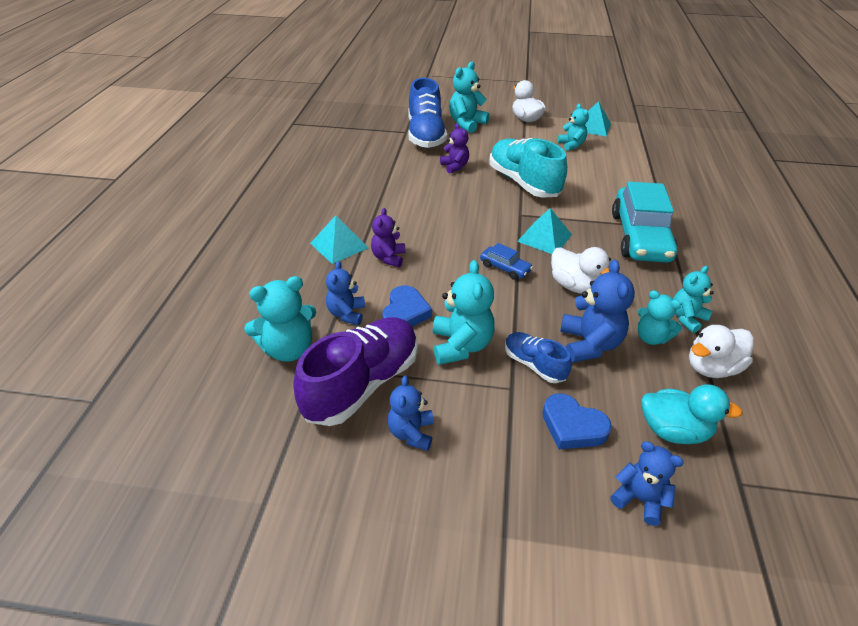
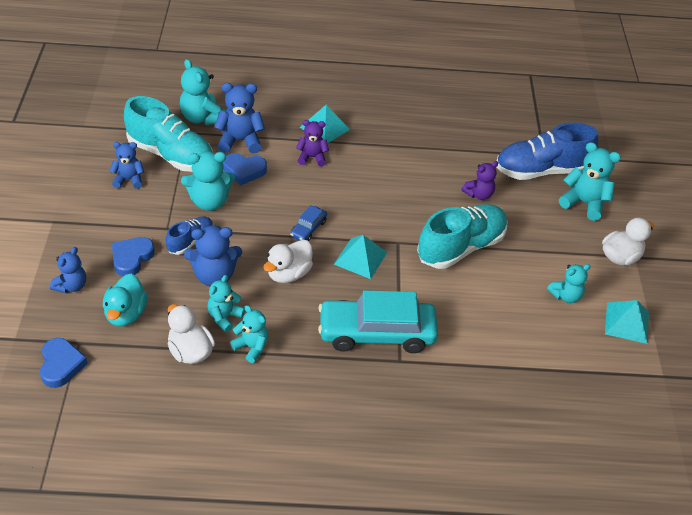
camera: 80 degrees right, 5 degrees up
purple shoe [293,317,418,426] -> turquoise shoe [124,96,213,172]
blue teddy bear [326,261,365,325] -> blue teddy bear [214,83,265,153], size x1.53
none -> blue heart [40,338,88,388]

